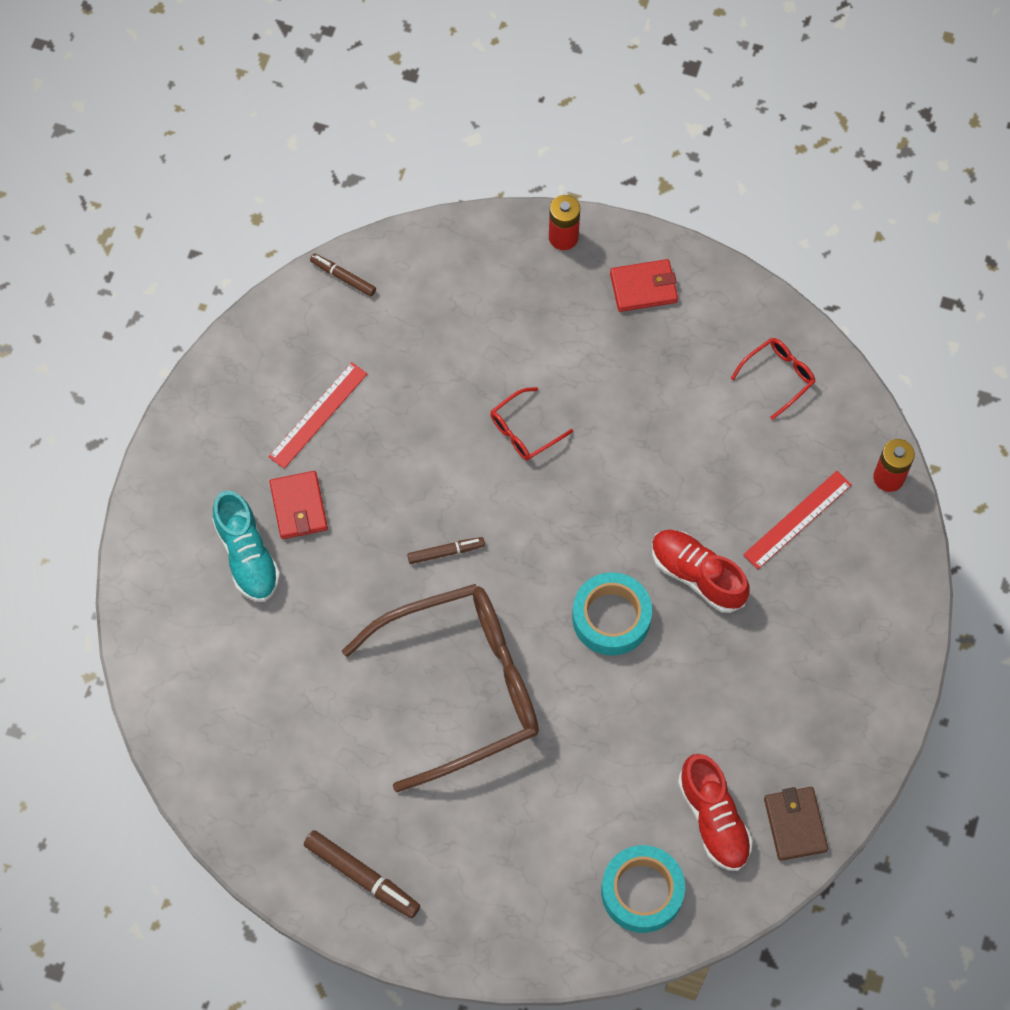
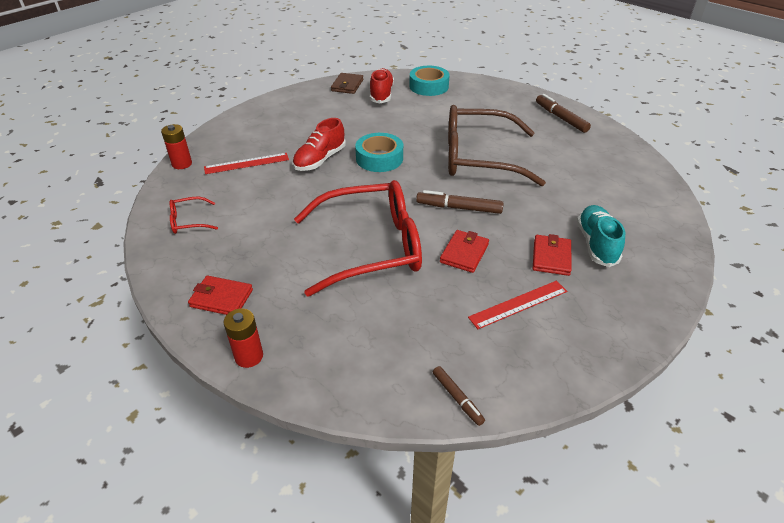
camera: 155 degrees left, 25 degrees down
brown marker [407,537,485,564] -> brown marker [416,190,504,214], size x1.62
red glasses [490,387,573,461] -> red glasses [294,180,422,297], size x2.48
red shoe [652,530,750,613] -> red shoe turned 60 degrees clockwise [293,118,346,171]
none -> red wallet [440,230,489,273]

